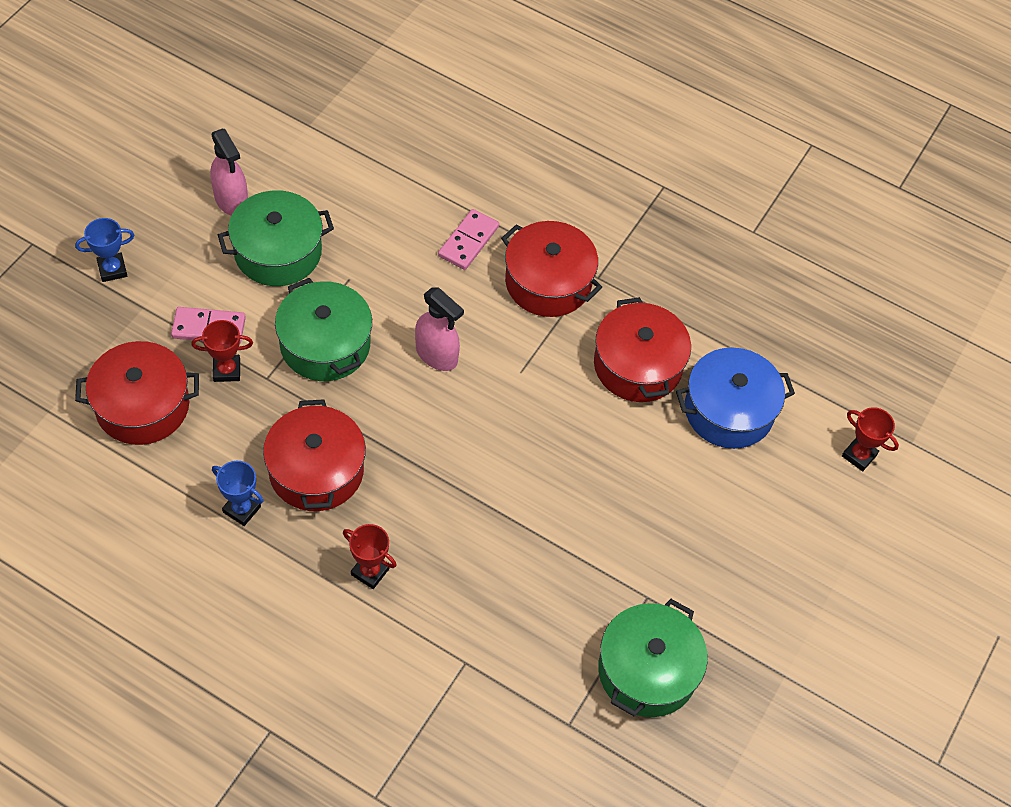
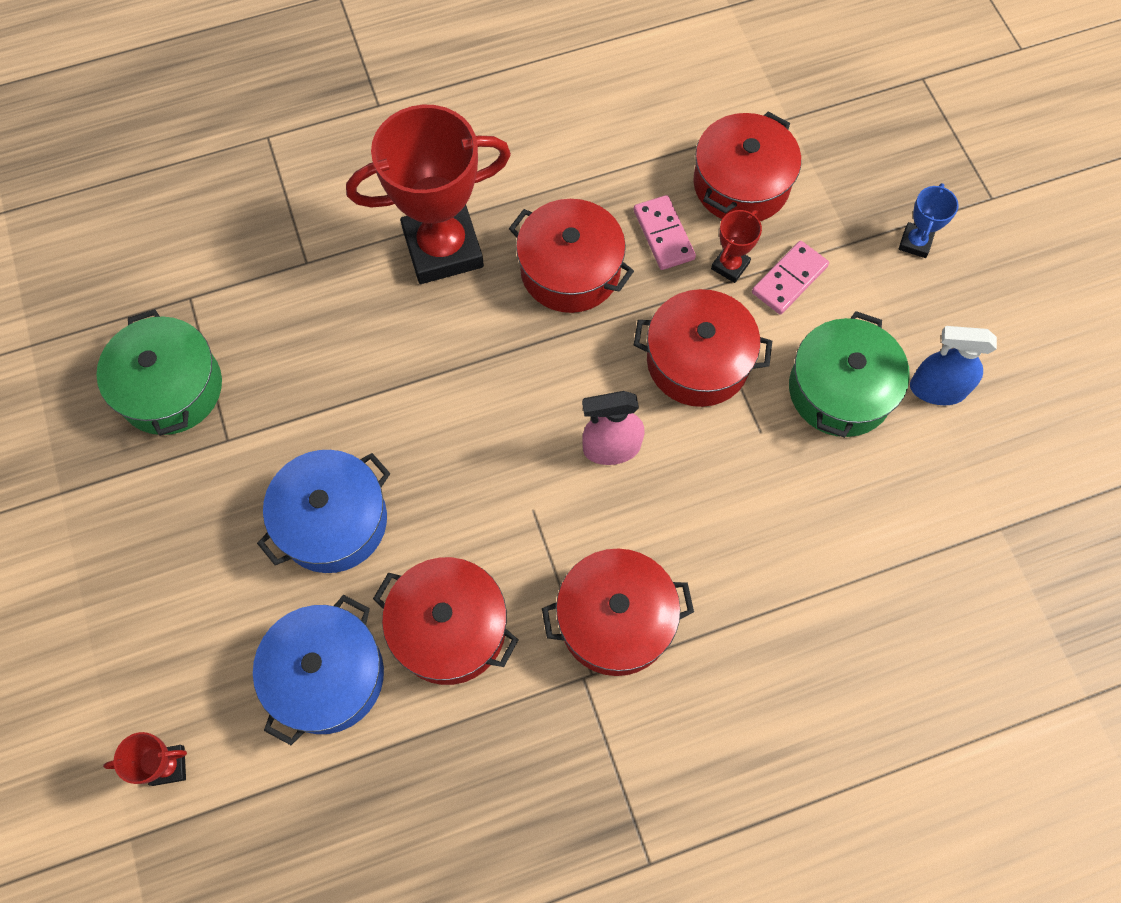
camera: 135 degrees right, 10 degrees up
pink spray bottle [210,129,248,216] -> blue spray bottle [910,326,997,405]
blue trophy [212,461,264,526] -> none
green pot [275,278,372,381] -> red pot [634,289,772,407]
red trophy [343,524,397,589] -> red trophy [346,105,511,284], size x2.35
pink domino [438,209,499,270] -> pink domino moved to [634,195,696,270]
none -> blue pot [257,450,390,573]

